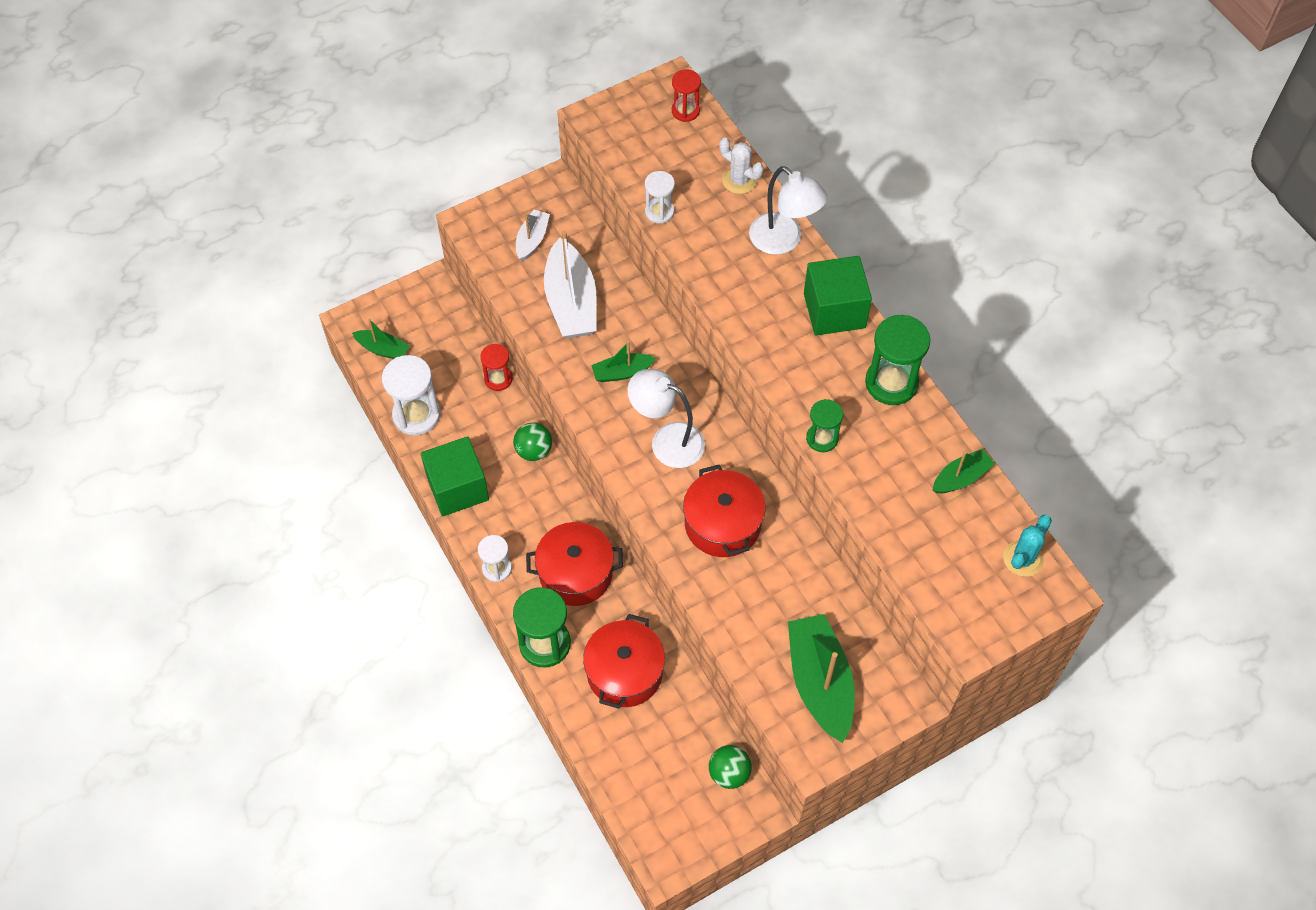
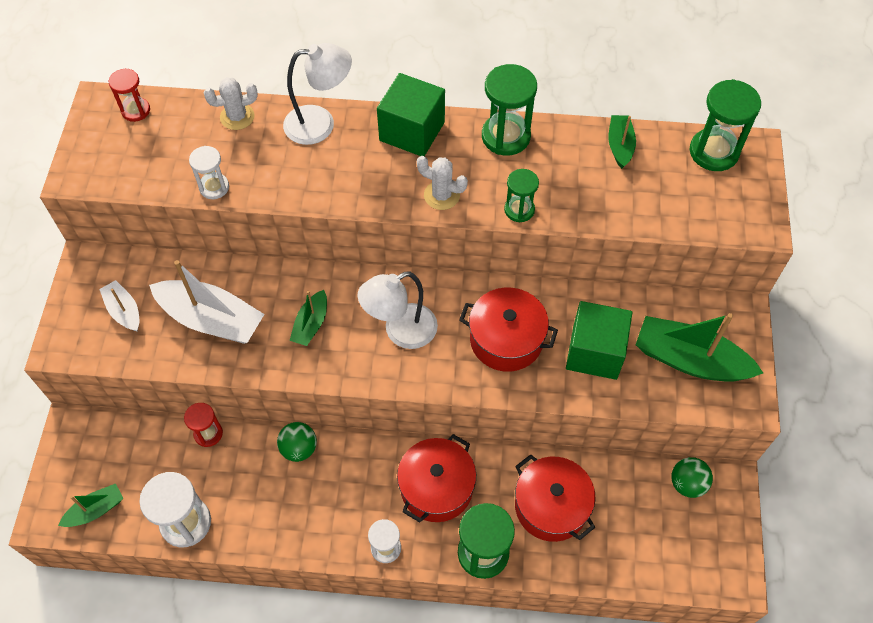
camera: 55 degrees left, 0 degrees up
green cube [421,436,489,517] -> green cube moved to [566,301,632,380]
turquoise cactus [1003,515,1052,577] -> green hourglass [690,79,761,171]
none -> white cactus [417,156,468,210]

